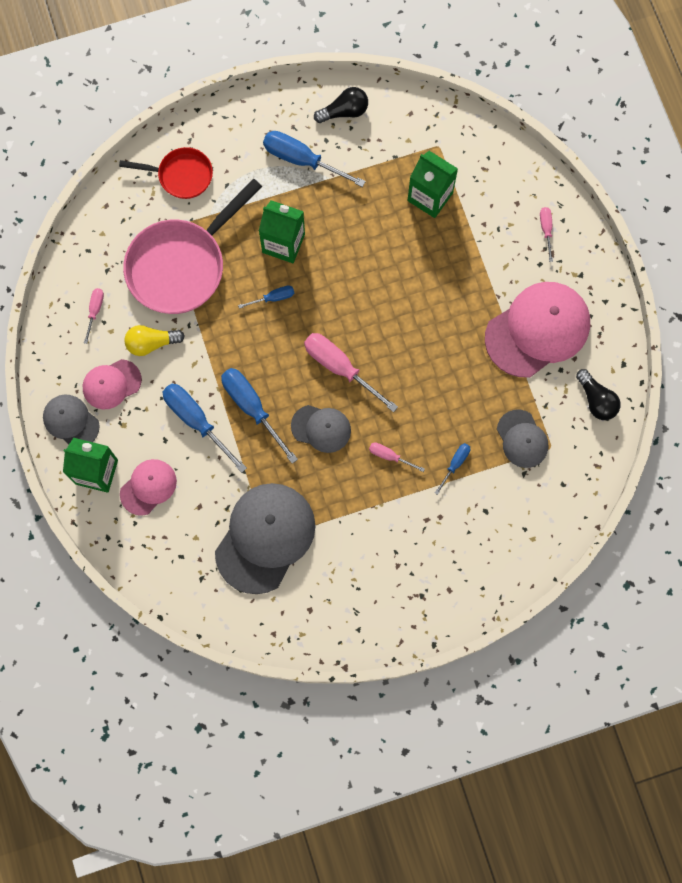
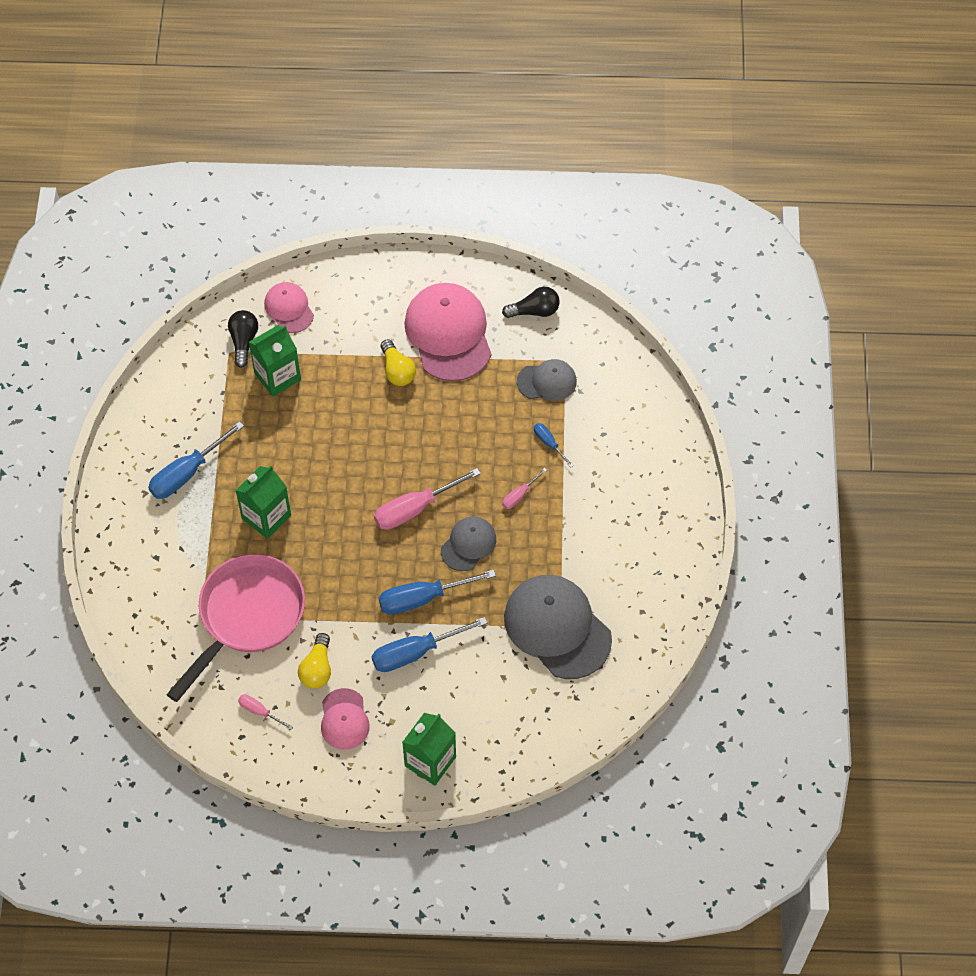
camera: 70 degrees left, 15 degrees down
grey cap [43,394,100,445] -> none
red pan [119,147,213,199] -> none
pink cap [120,459,177,516] -> pink cap moved to [264,282,314,333]
pink pan [123,179,262,314] -> pink pan turned 120 degrees counterclockwise [166,554,305,702]
blue screwdriver [238,285,294,309] -> none
black light bulb [314,87,368,123] -> black light bulb moved to [228,310,258,368]
pink screwdriver [540,207,553,262] -> none
none -> yellow light bulb [381,339,416,386]

